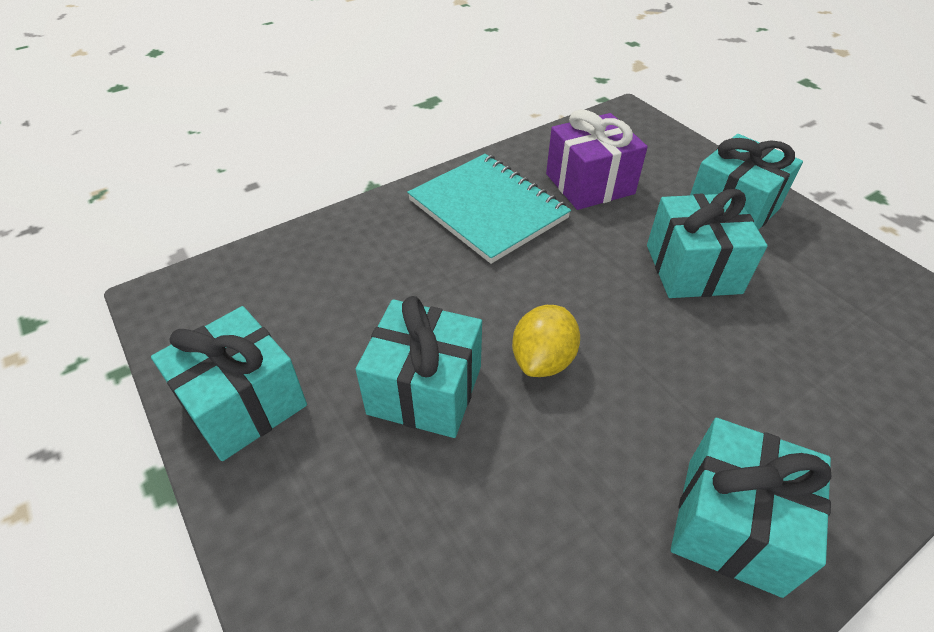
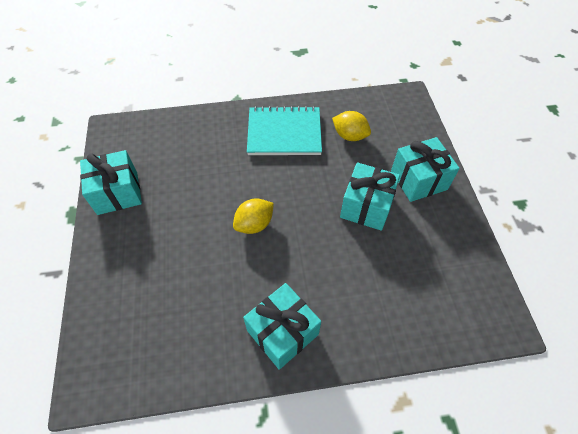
camera: 25 degrees right, 10 degrees up
turquoise gift [356,296,482,438] -> none
turquoise notebook [407,154,571,264] -> turquoise notebook turned 75 degrees counterclockwise [247,106,322,155]
purple gift [546,109,648,210] -> yellow lemon [332,111,371,141]

